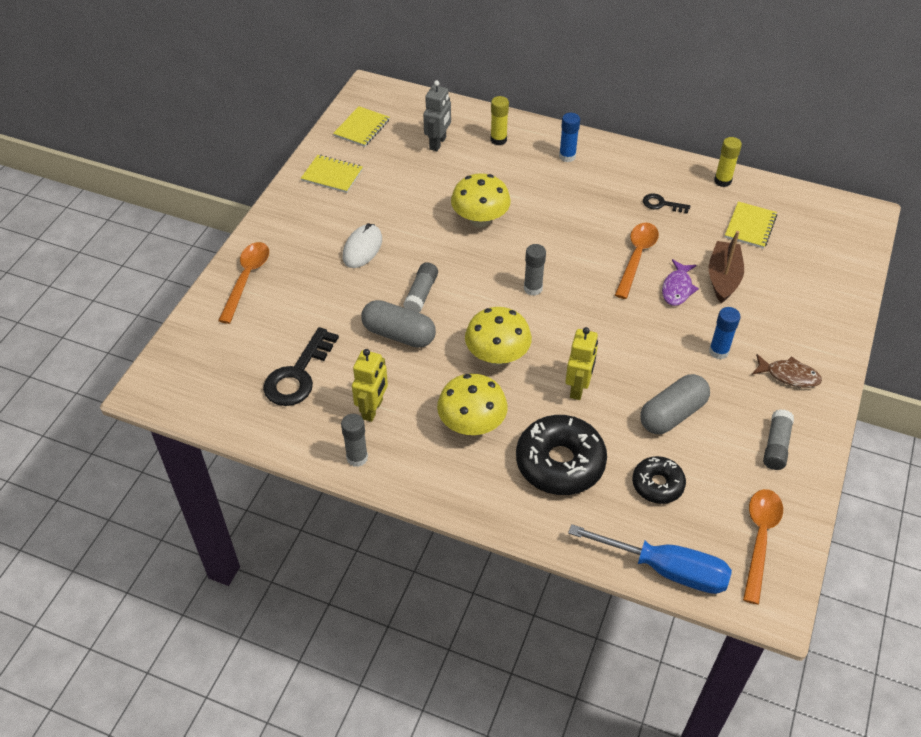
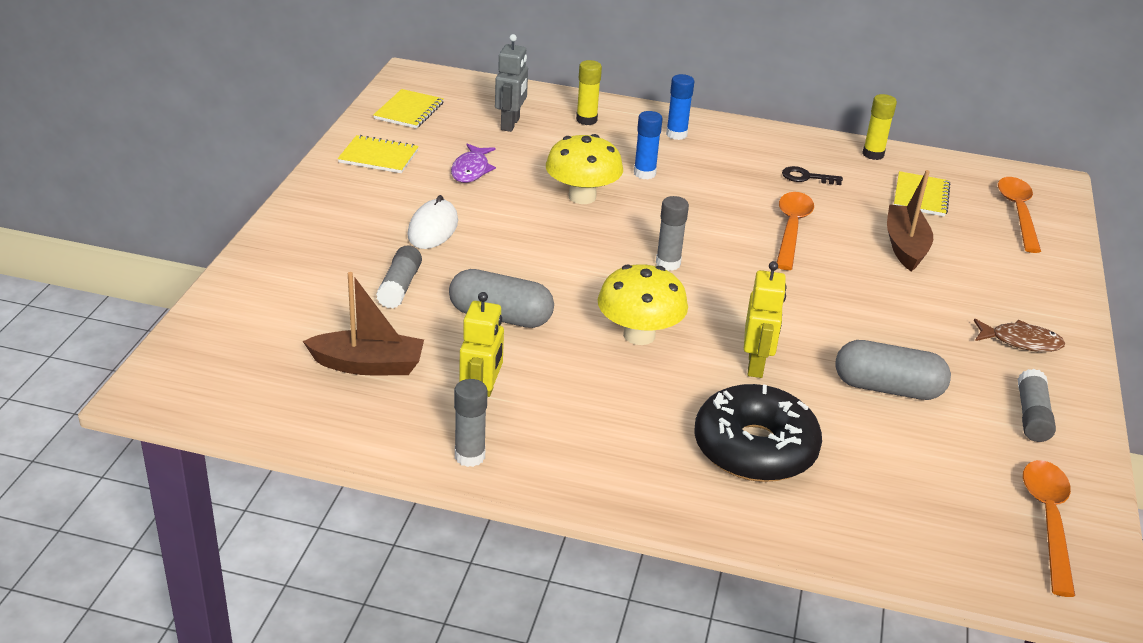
camera: 10 degrees left, 15 degrees down
orange spoon [218,242,269,324] -> orange spoon moved to [998,177,1041,253]
black key [263,327,339,406] -> brown boat [303,272,424,375]
grey glue stick [403,262,438,313] -> grey glue stick moved to [376,246,422,309]
yellow mushroom [437,374,508,435] -> none
blue screwdriver [568,524,732,594] -> none
black donut [632,456,686,504] -> none
grey capsule [640,374,710,434] -> grey capsule turned 60 degrees clockwise [835,340,951,400]
purple fish [662,259,699,306] -> purple fish moved to [451,143,496,183]
blue glue stick [709,307,740,359] -> blue glue stick moved to [634,111,663,179]

